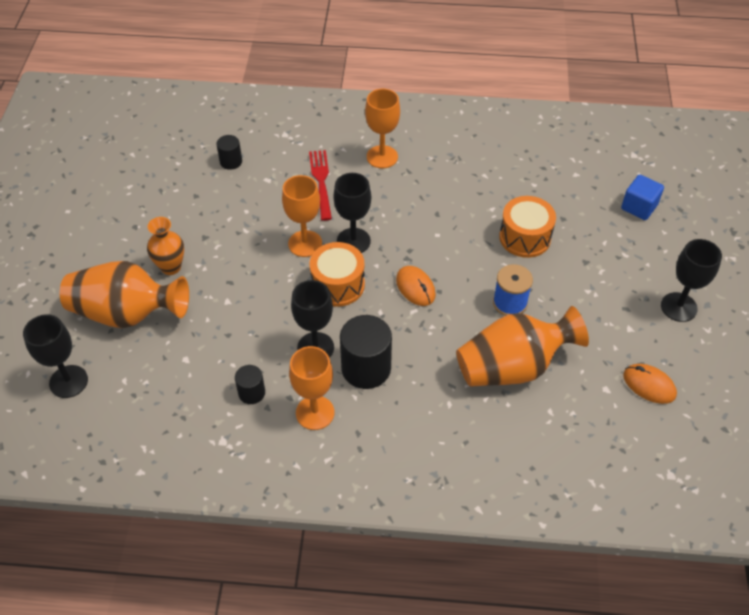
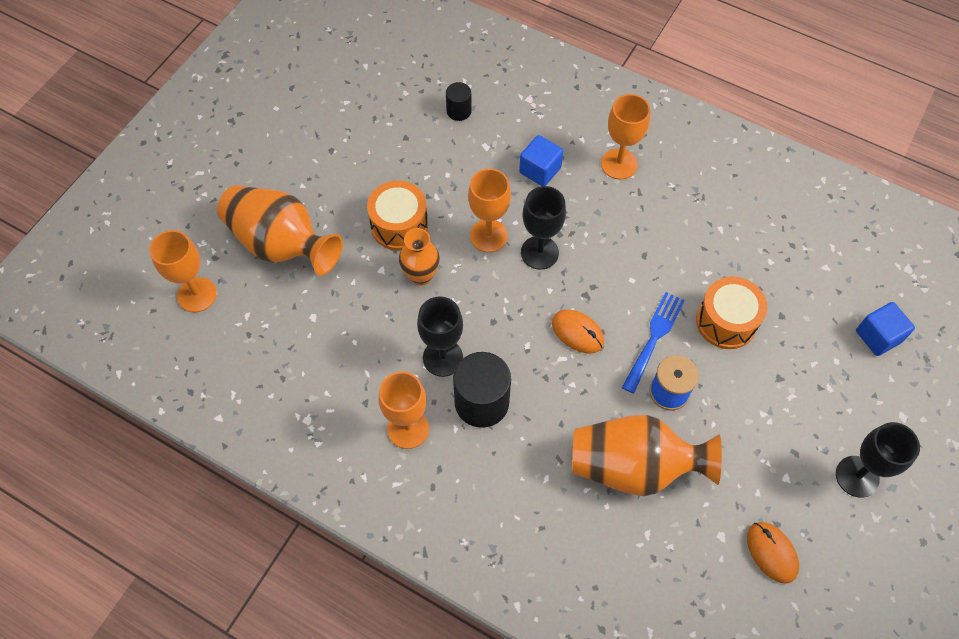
camera: 25 degrees right, 10 degrees up
black goblet [23,314,88,398] -> orange goblet [150,230,217,312]
orange vase [147,217,184,275] -> orange vase moved to [399,228,440,286]
black cylinder [235,365,265,404] -> none
red fork [309,150,332,221] -> blue cube [519,135,563,186]
orange drum [309,242,365,307] -> orange drum moved to [367,181,428,251]
orange mouse [396,266,436,306] -> orange mouse turned 45 degrees counterclockwise [552,310,604,353]
none -> blue fork [622,292,685,393]

